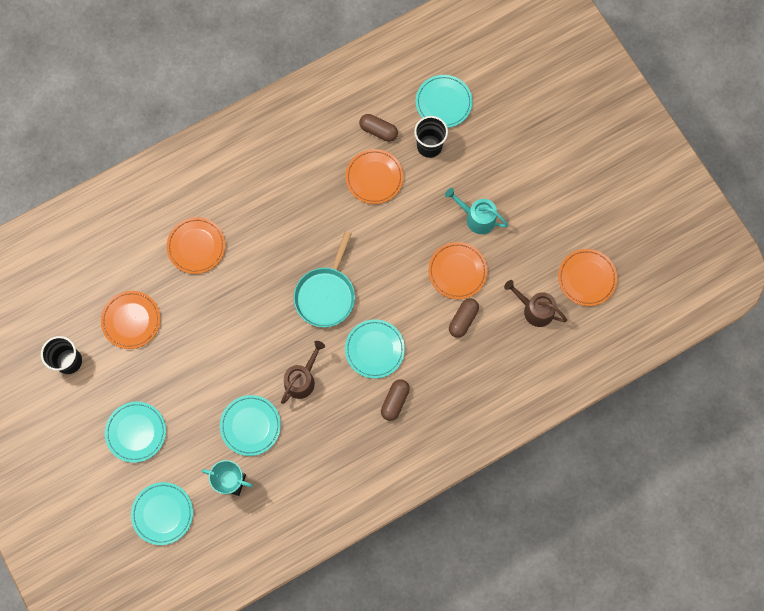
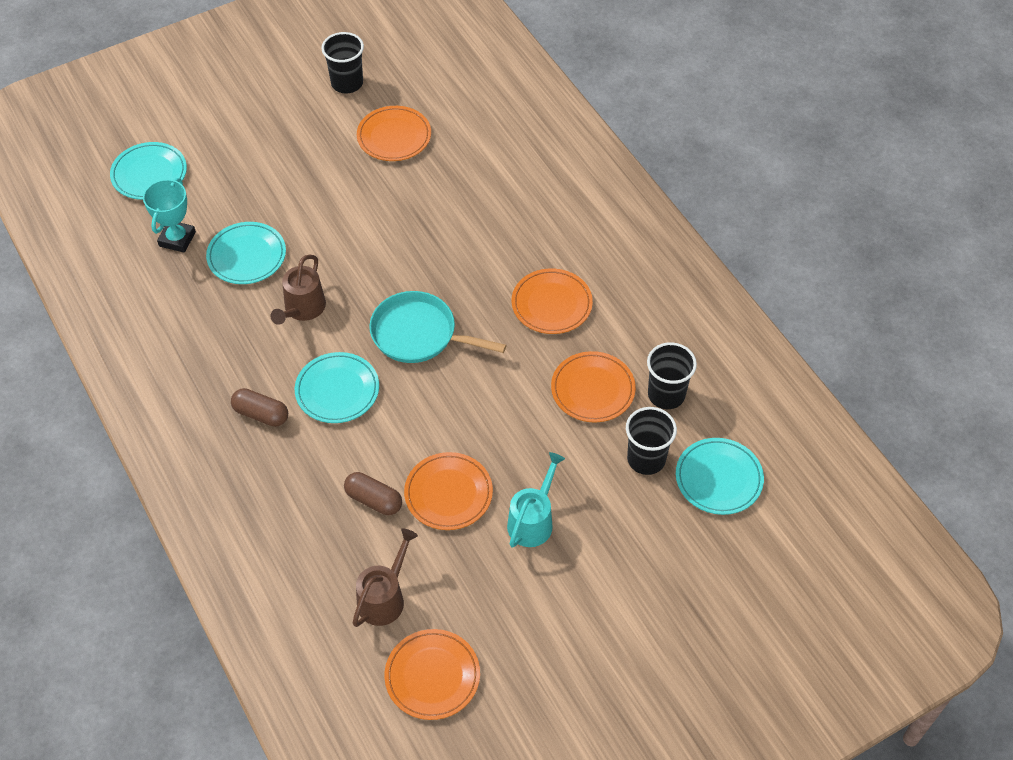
camera: 90 degrees right, 20 degrees down
turquoise plate [105,402,166,463] -> none
orange plate [166,217,225,274] -> orange plate moved to [512,268,593,334]
brown watering can [281,341,325,404] -> brown watering can turned 75 degrees clockwise [270,254,326,325]
brown capsule [359,114,398,142] -> black cup [647,342,697,409]

